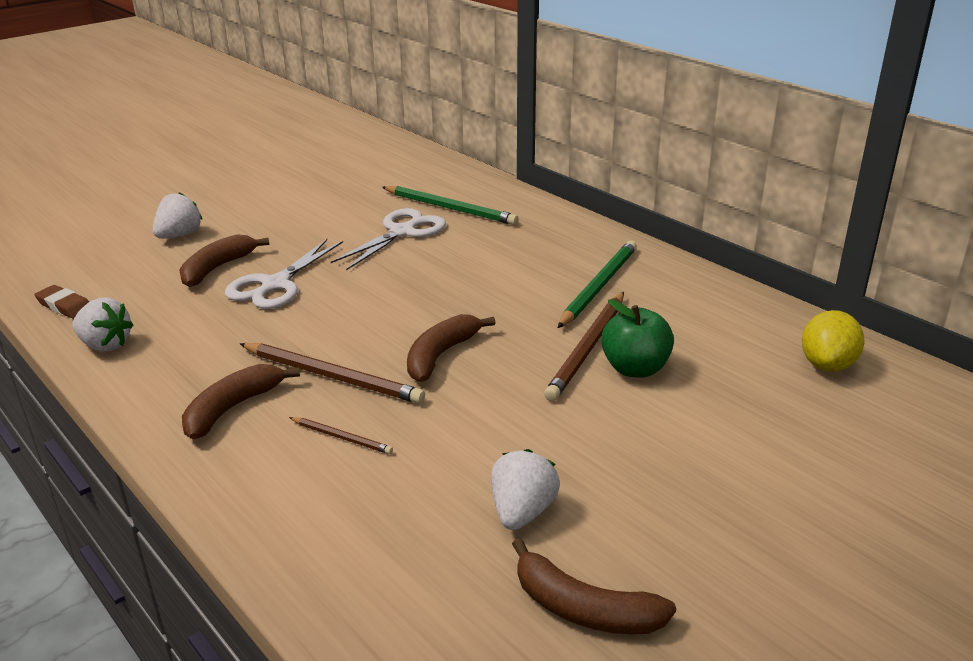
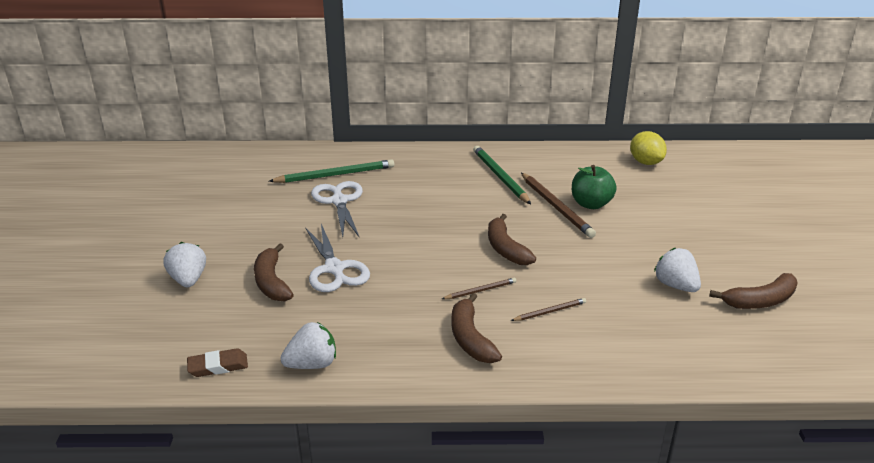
camera: 50 degrees left, 0 degrees up
brown pencil [240,343,425,404] -> brown pencil [442,278,516,299], size x0.51

